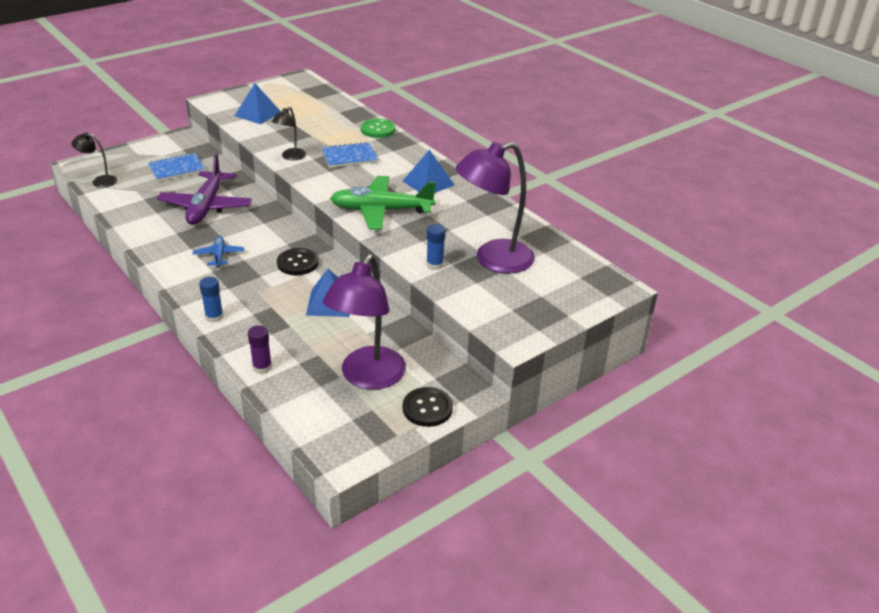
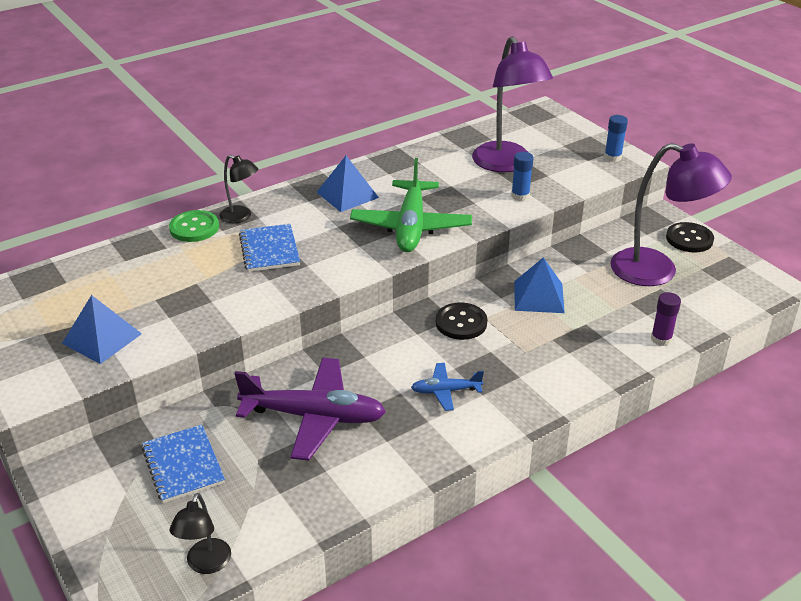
camera: 85 degrees left, 0 degrees up
blue glue stick [199,277,224,323] -> blue glue stick moved to [604,115,628,162]
black lamp [272,106,306,160] -> black lamp moved to [220,155,258,223]

